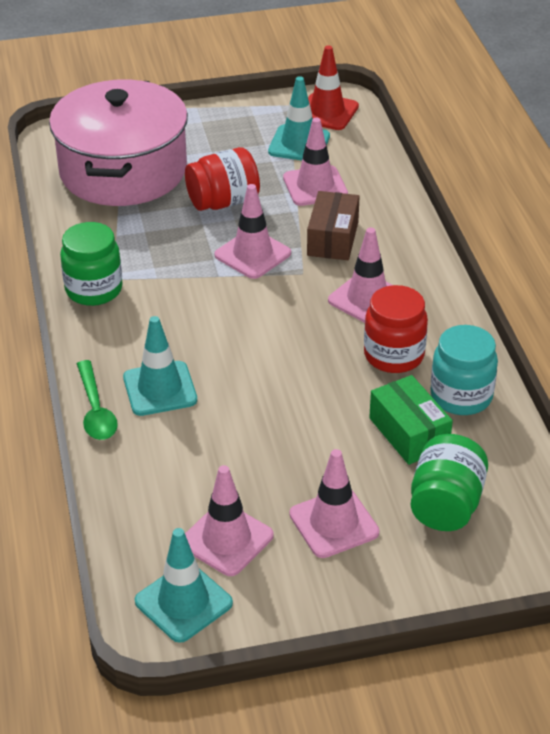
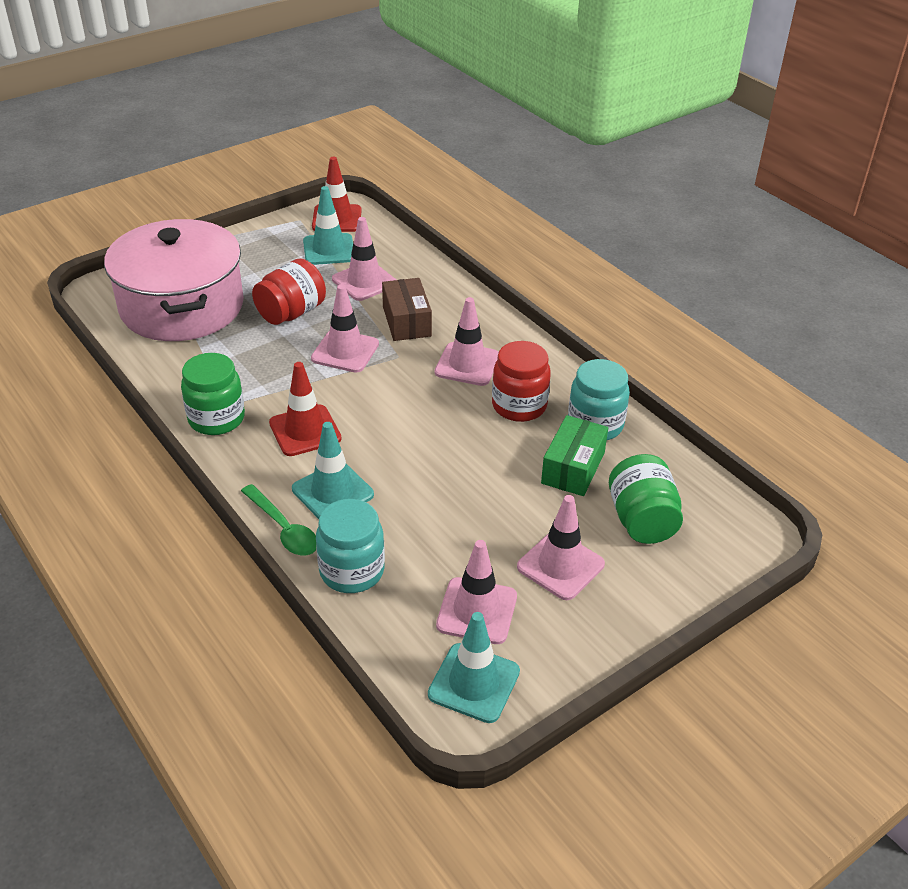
camera: 25 degrees left, 0 degrees up
green box [369,375,453,465] -> green box turned 75 degrees clockwise [541,415,608,496]
none -> red traffic cone [269,362,342,456]
none -> turquoise jar [316,499,385,593]

